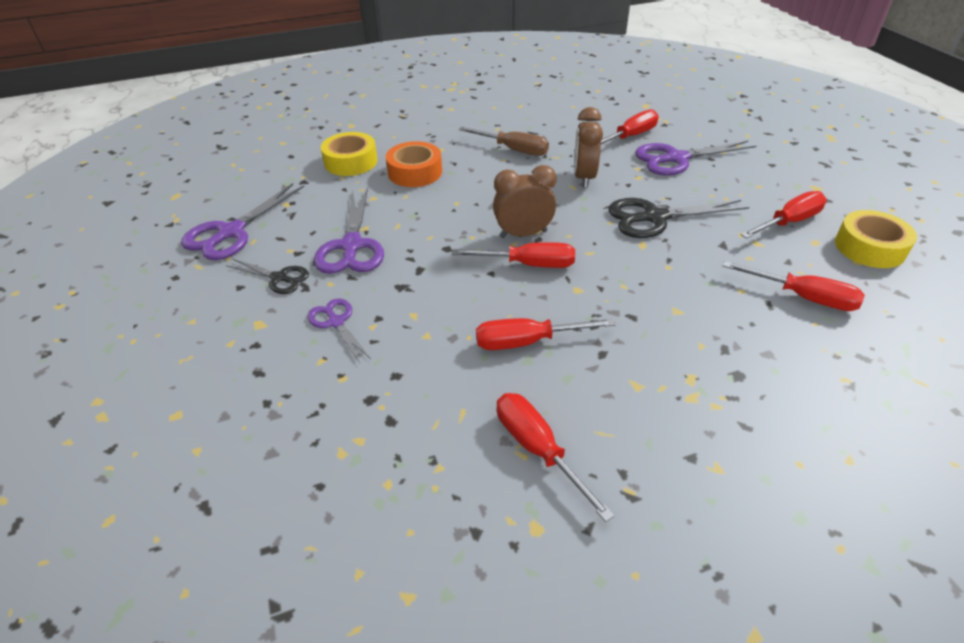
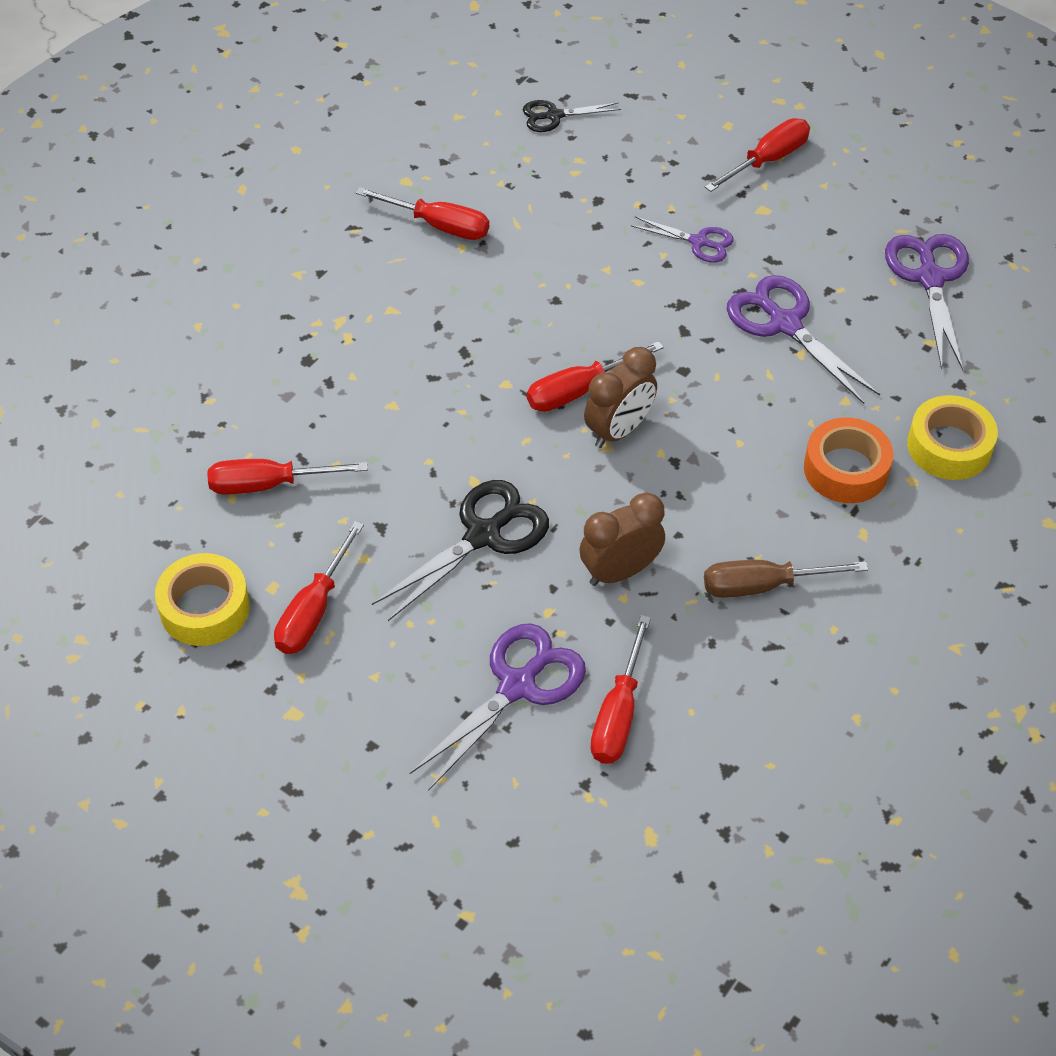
camera: 145 degrees right, 10 degrees up
black scissors [227,259,309,294] -> black scissors moved to [523,100,621,132]
red screwdriver [476,318,616,350] -> red screwdriver moved to [705,118,810,192]
brown clock [574,107,603,188] -> brown clock turned 90 degrees counterclockwise [579,493,665,586]

